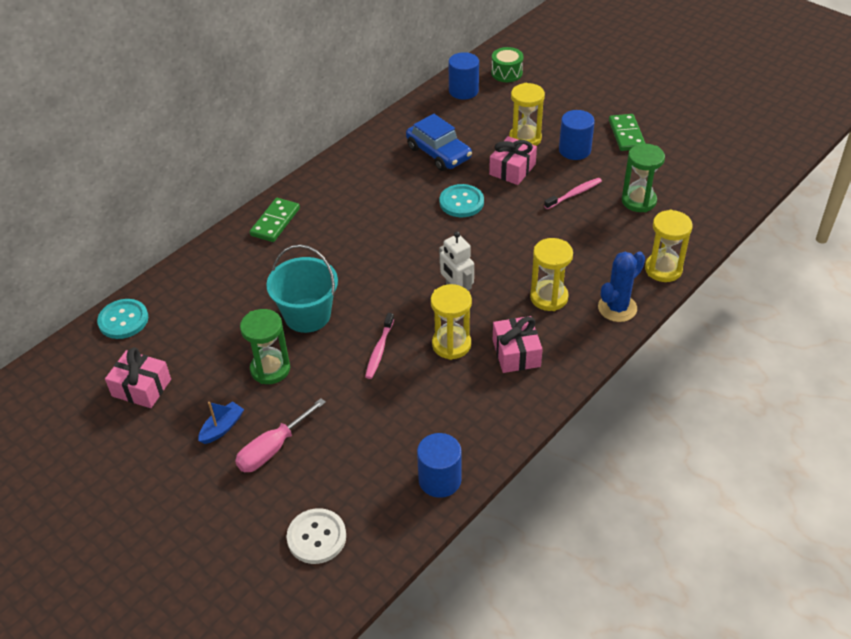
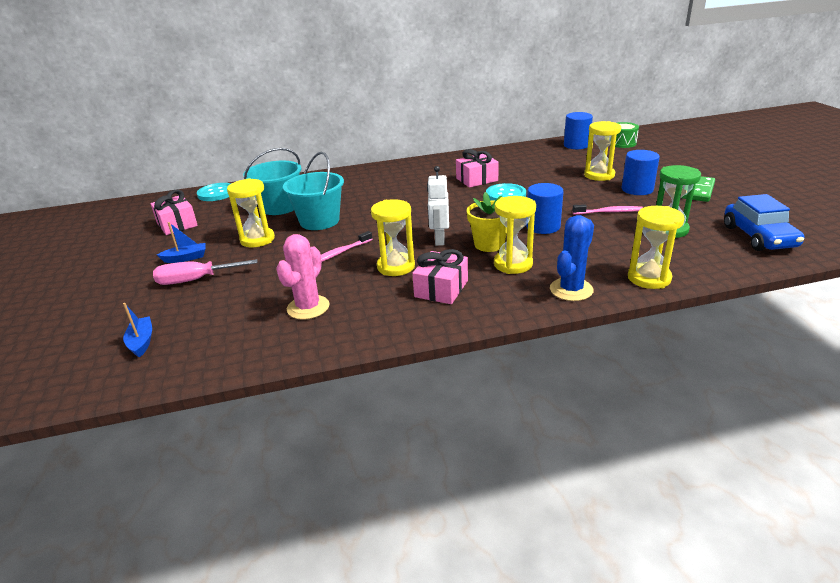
camera: 35 degrees right, 15 degrees down
green hourglass [240,309,290,384] -> yellow hourglass [227,178,275,247]
green domino [250,198,300,242] -> none
white button [287,508,346,564] -> blue boat [123,303,152,358]
blue car [406,114,472,171] -> blue car moved to [724,194,804,251]
blue cylinder [417,433,462,498] -> blue cylinder moved to [526,183,564,234]
pink gift [489,136,537,185] -> pink gift moved to [456,149,499,188]
blue cactus [598,251,645,322] -> blue cactus turned 45 degrees counterclockwise [550,215,594,301]
none -> turquoise bucket [243,148,302,215]
none -> pink cactus [276,234,330,320]
none -> yellow flower pot [467,192,507,252]

